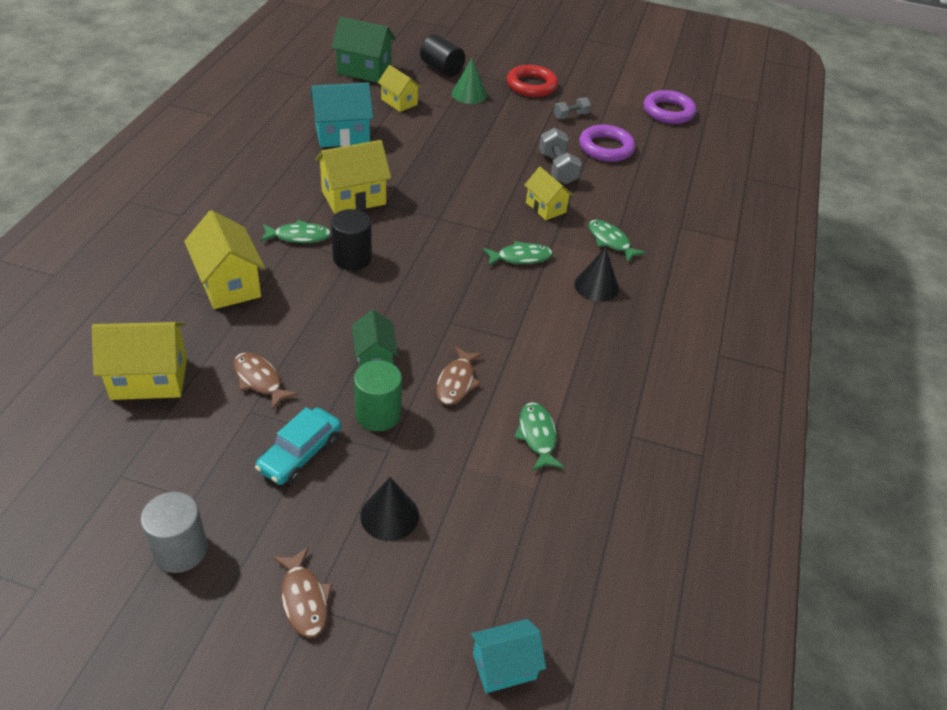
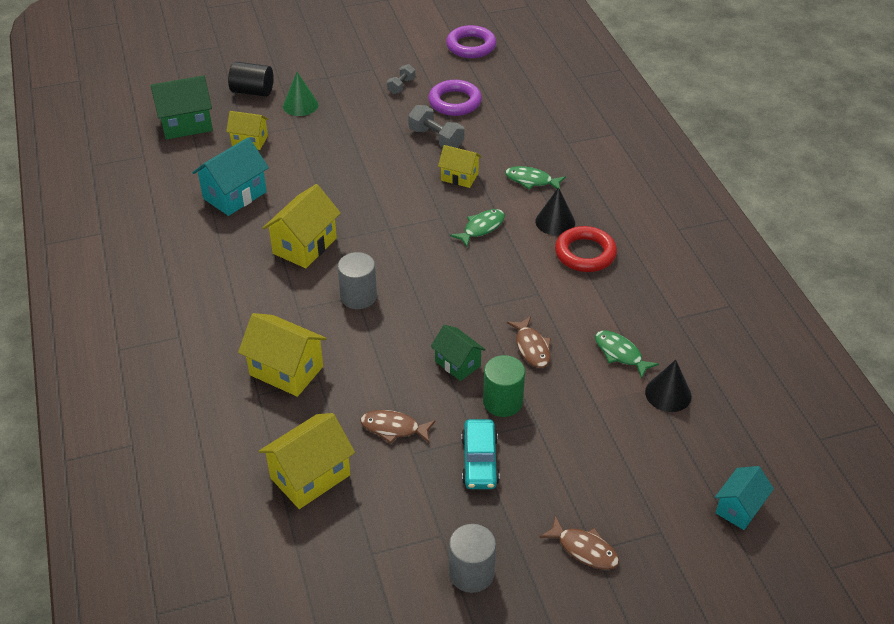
camera: 30 degrees left, 0 degrees up
green fish [260,220,331,243] -> none
black cylinder [331,209,372,270] -> grey cylinder [337,252,377,309]
black cone [360,477,419,541] -> black cone moved to [645,360,692,412]
red ring [507,65,558,97] -> red ring moved to [555,226,617,272]

